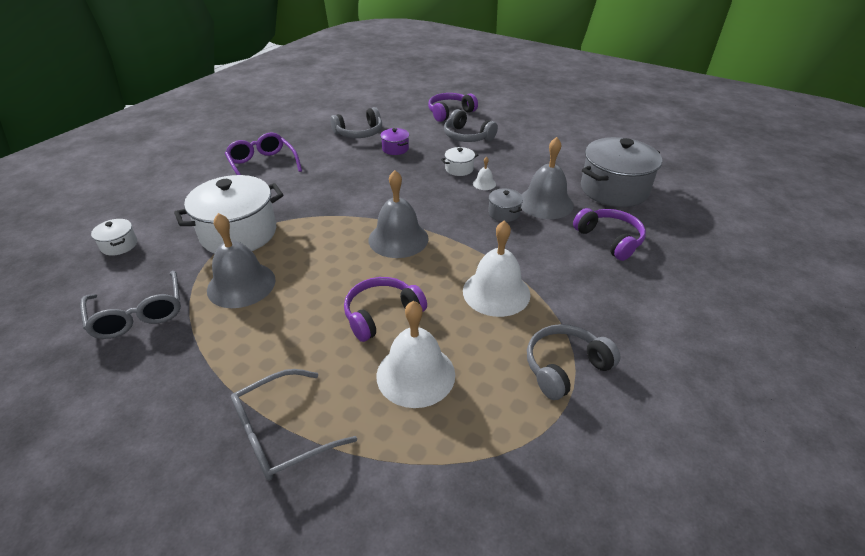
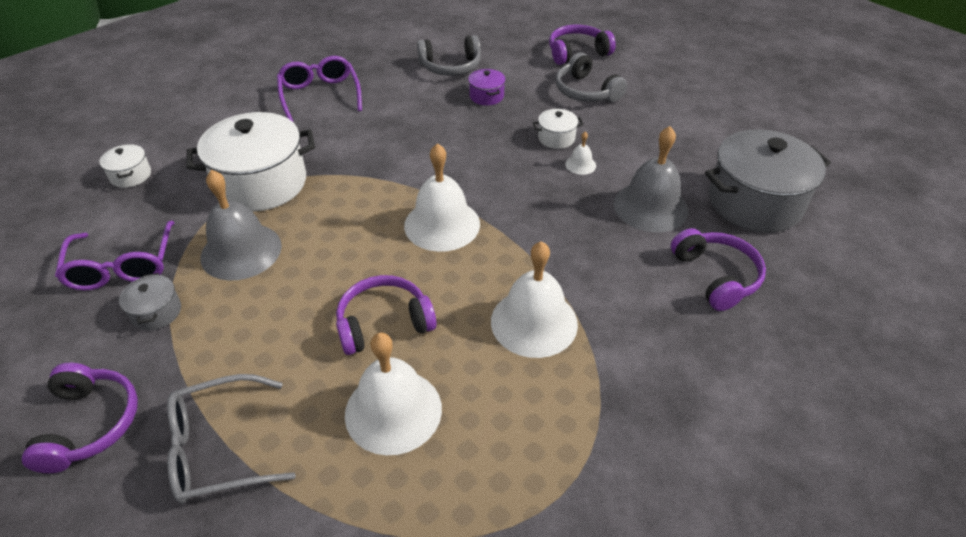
camera: 15 degrees right, 5 degrees up
grey glasses [80,271,181,339] -> purple glasses [55,220,175,290]
grey bell [369,170,429,258] -> white bell [404,143,480,252]
grey pot [488,189,523,222] -> grey pot moved to [119,273,181,331]
grey headphones [527,324,621,400] -> none
none -> purple headphones [22,363,138,473]

